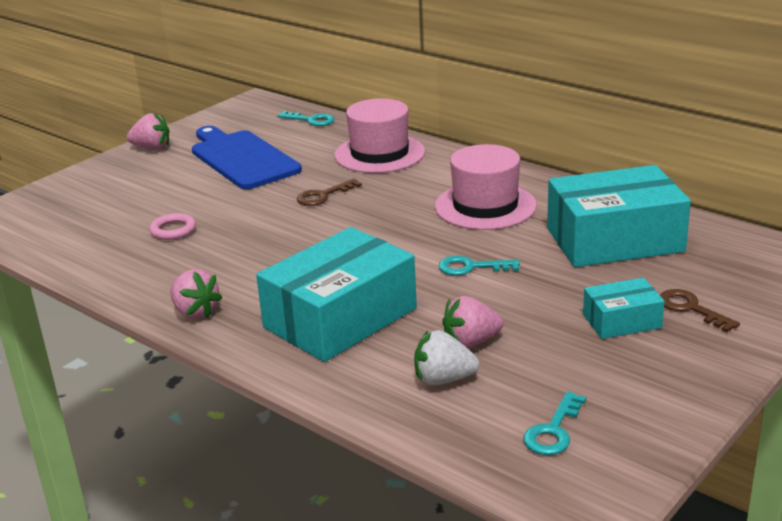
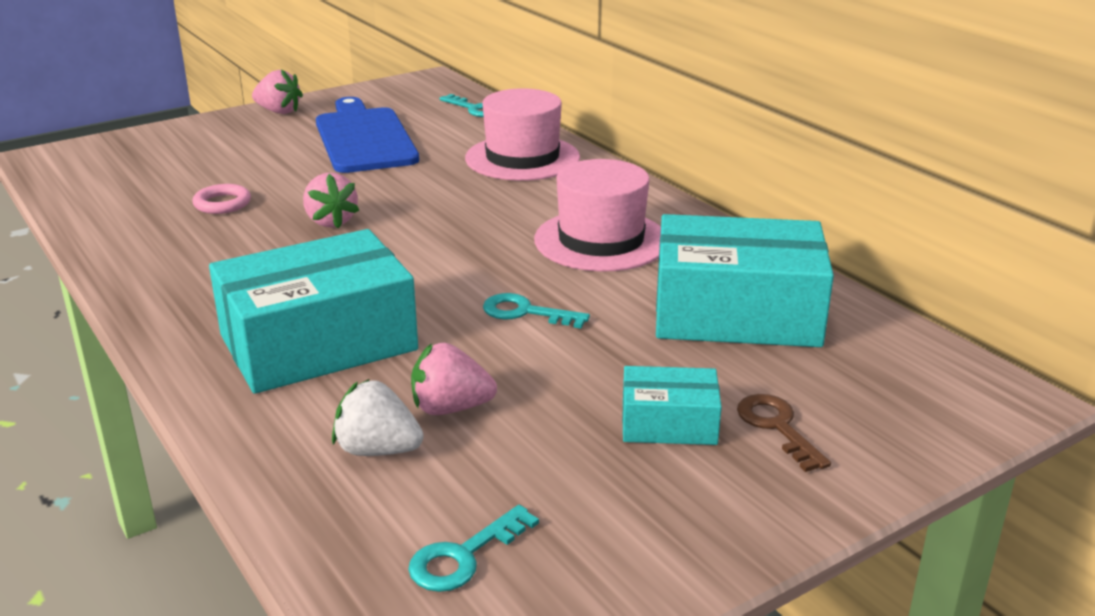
camera: 15 degrees right, 0 degrees up
pink strawberry [170,269,223,318] -> pink strawberry moved to [303,173,359,229]
brown key [297,179,362,206] -> none

